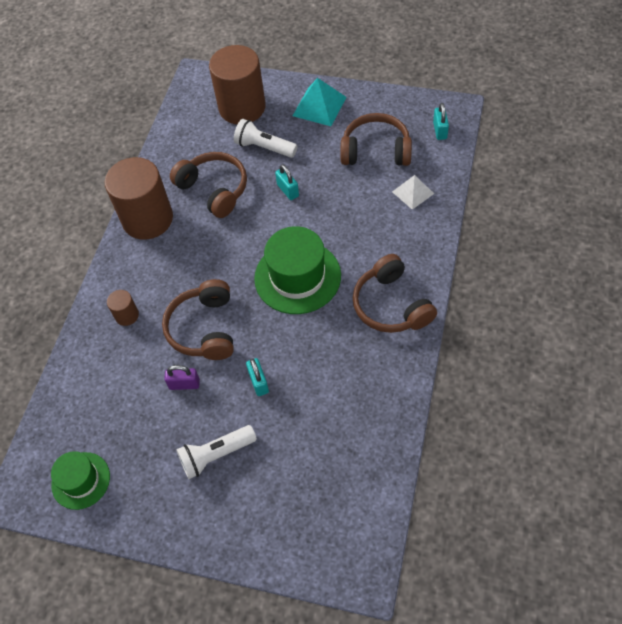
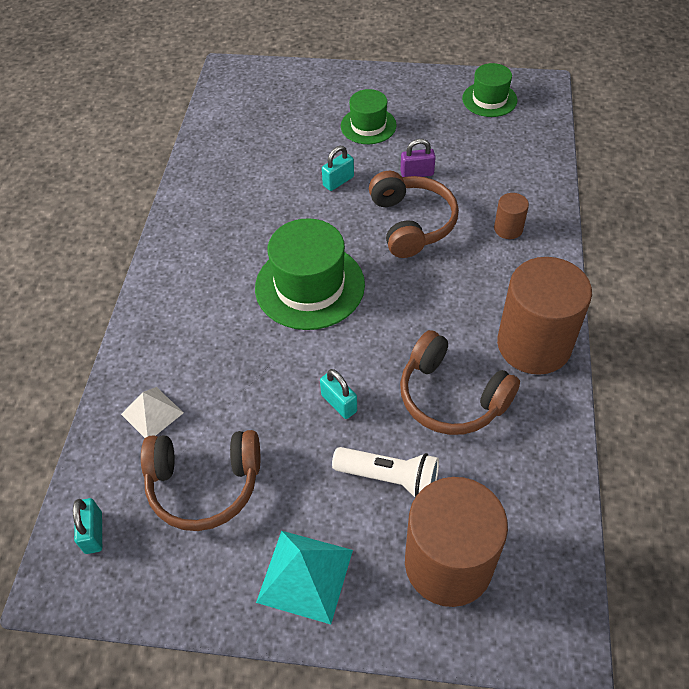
camera: 170 degrees right, 5 degrees down
white flashlight [176,425,257,479] -> green hat [341,89,397,144]
turquoise padlock [246,358,269,396] -> turquoise padlock turned 75 degrees clockwise [322,146,354,191]
brown headphones [353,254,437,333] -> none

